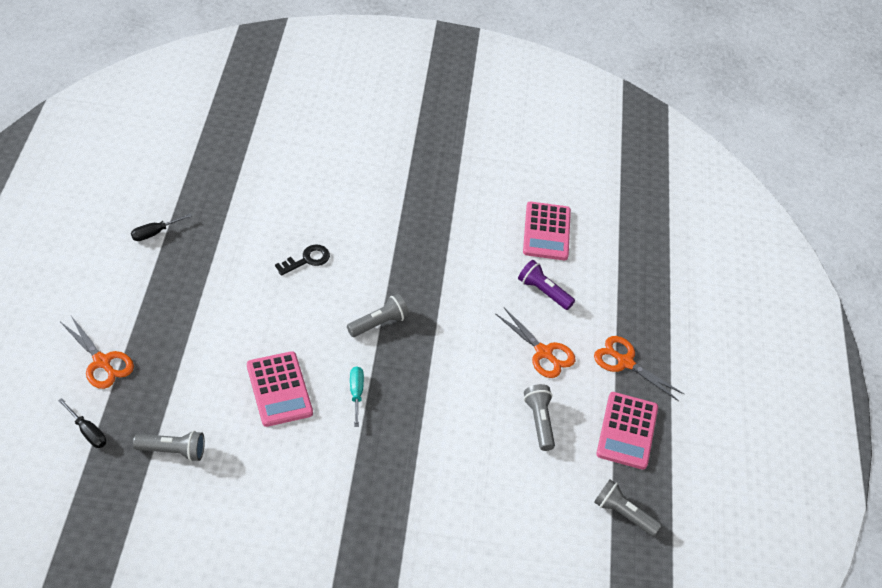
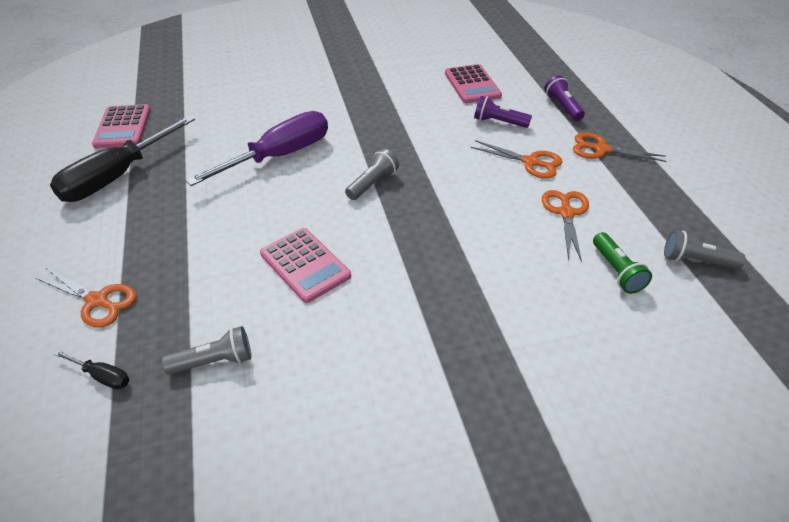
camera: 15 degrees left, 5 degrees down
black screwdriver [131,213,192,241] -> black screwdriver [50,115,195,202], size x2.43
black key [275,244,330,276] -> purple screwdriver [186,111,328,186]
turquoise screwdriver [350,366,364,427] -> none
grey flashlight [524,384,555,451] -> orange scissors [542,190,589,262]
pink calculator [596,392,658,470] -> pink calculator moved to [92,104,151,148]
none -> purple flashlight [544,75,585,121]
none -> green flashlight [593,232,652,294]

